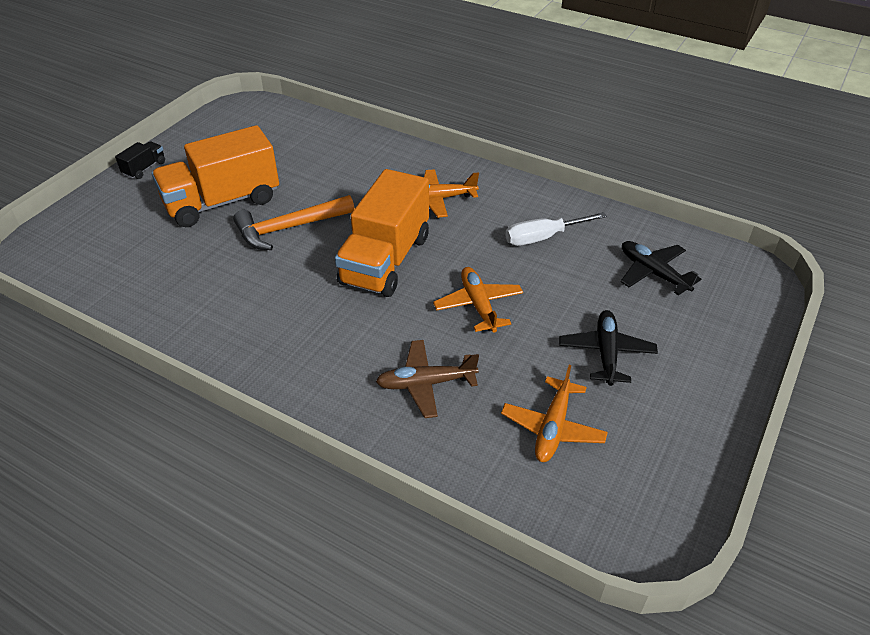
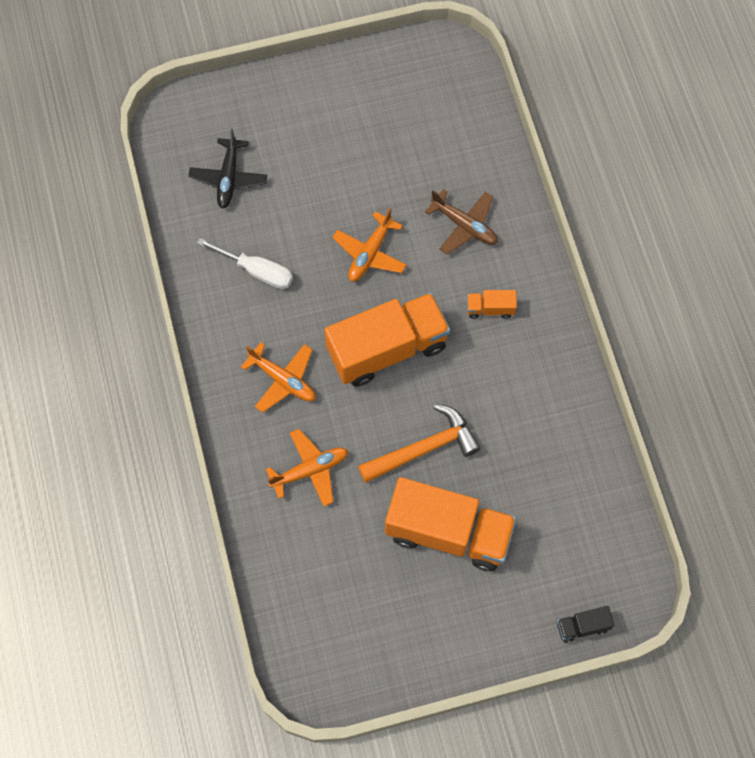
camera: 135 degrees left, 25 degrees up
black truck [115,141,165,179] -> black truck moved to [557,606,614,643]
orange hammer [233,195,355,250] -> orange hammer turned 45 degrees counterclockwise [358,404,481,483]
orange plane [501,365,608,462] -> orange plane moved to [266,429,348,506]
black plane [559,310,658,386] -> none
none -> orange truck [467,290,517,319]

